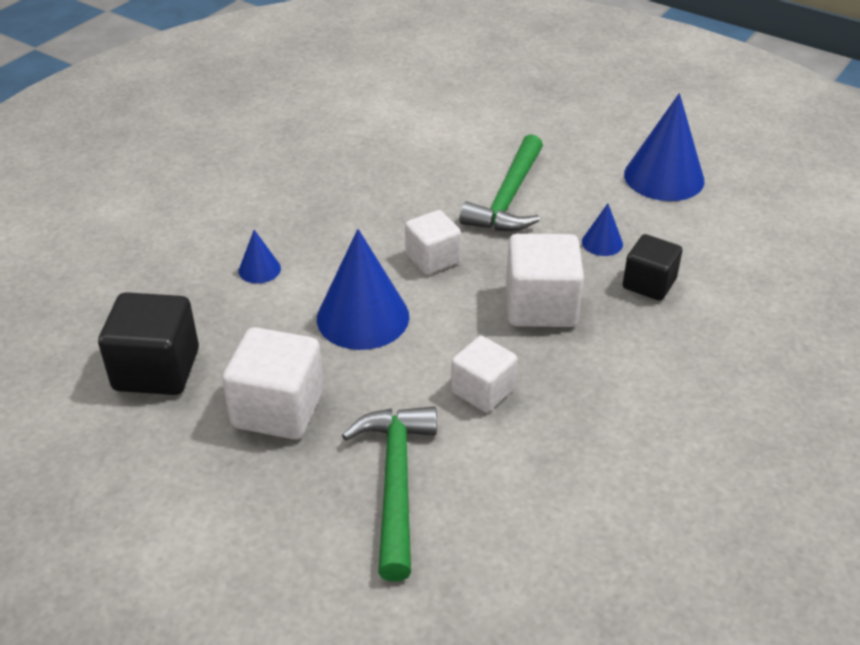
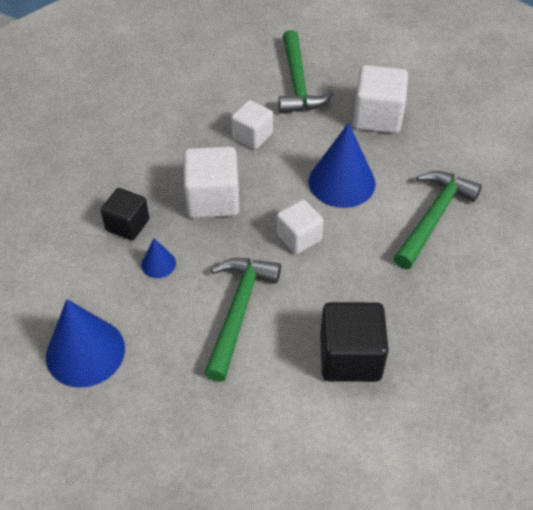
camera: 175 degrees right, 10 degrees up
black cube [98,292,199,395] -> black cube moved to [320,302,389,382]
blue cone [239,230,281,284] -> green hammer [393,171,482,269]

